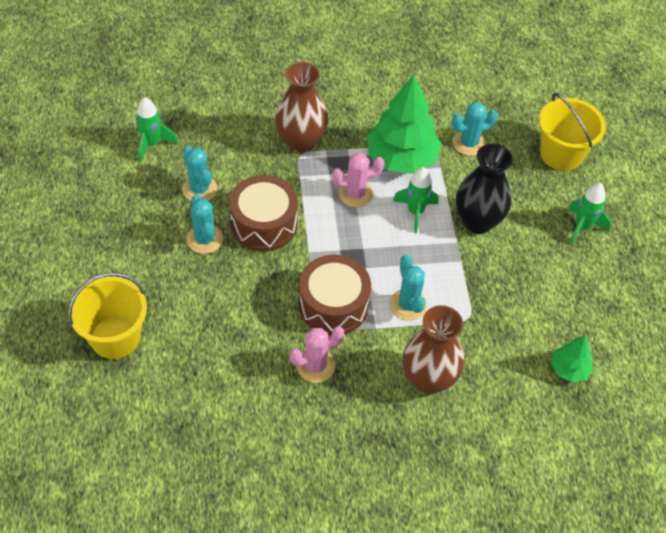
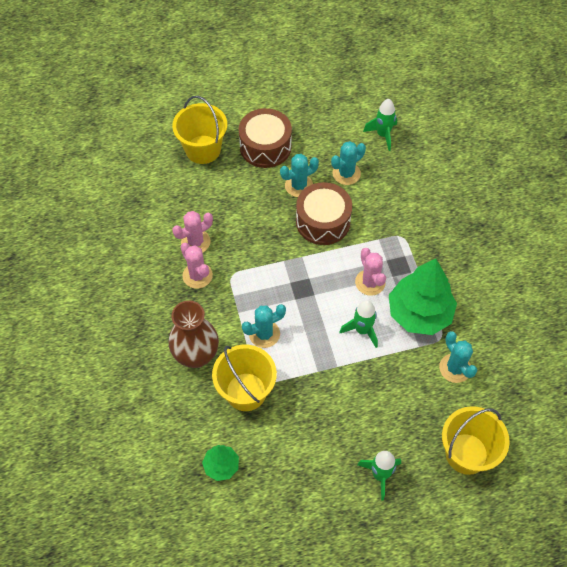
camera: 85 degrees right, 5 degrees up
brown vase [275,62,328,153] -> none
brown drum [298,255,371,335] -> brown drum moved to [239,108,292,168]
black vase [456,144,513,234] -> none
none -> pink cactus [172,211,213,253]
none -> yellow bucket [212,345,277,411]

